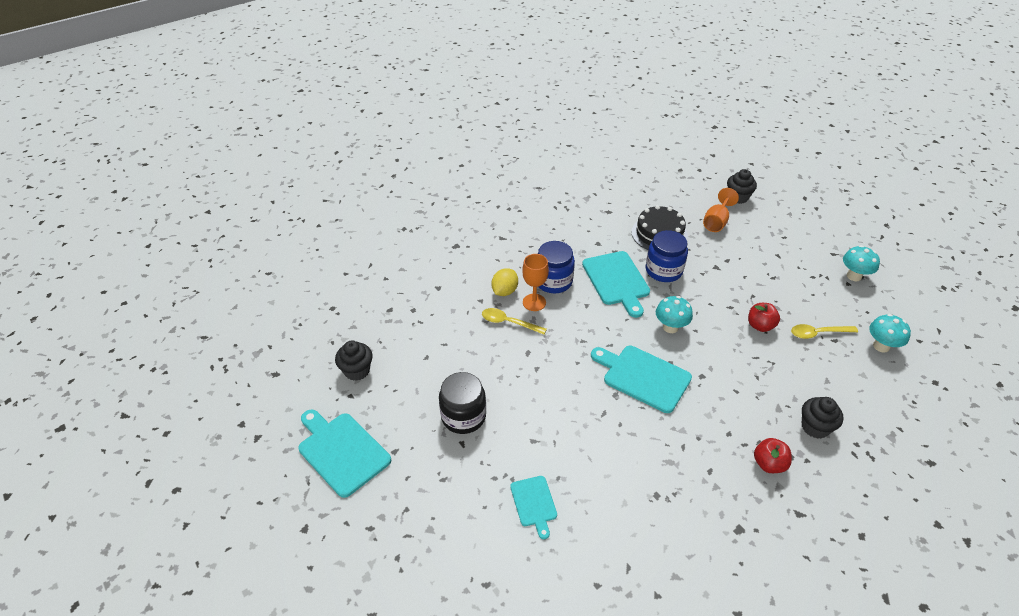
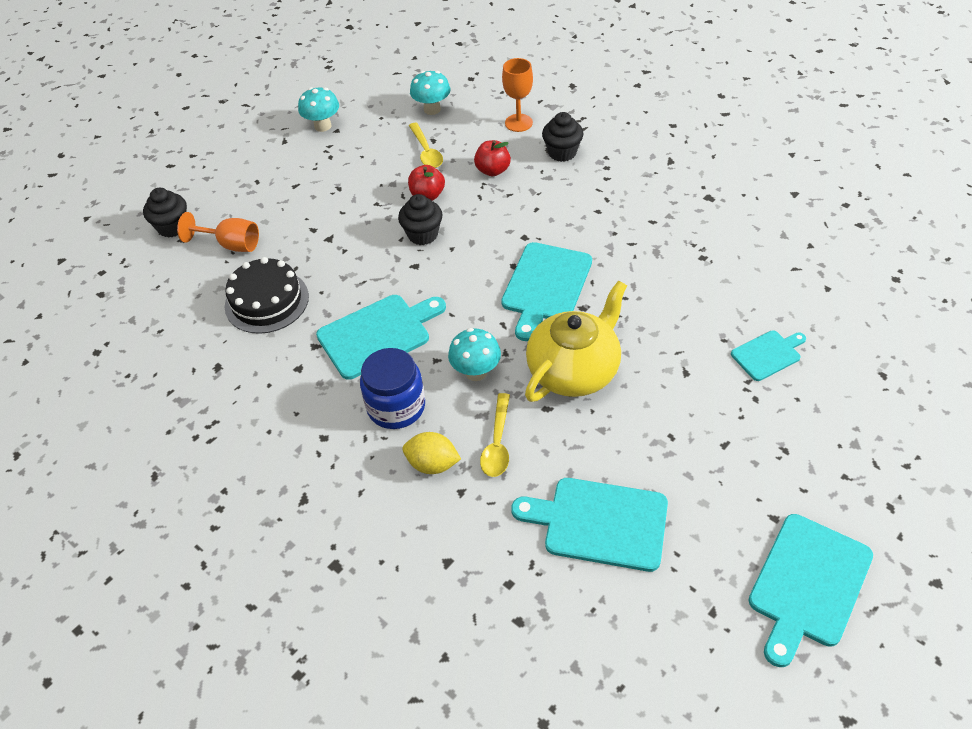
camera: 100 degrees left, 5 degrees up
black cupcake [335,341,373,381] -> black cupcake moved to [398,194,443,245]
black jar [439,372,486,434] -> none
orange goblet [522,254,549,311] -> orange goblet moved to [502,58,533,132]
blue jar [646,230,688,282] -> none
turquoise mushroom [656,296,693,333] -> turquoise mushroom moved to [448,328,501,381]
red apple [754,438,792,473] -> red apple moved to [474,140,511,176]
none -> turquoise cutting board [511,478,668,572]
none -> yellow teapot [525,281,627,402]

